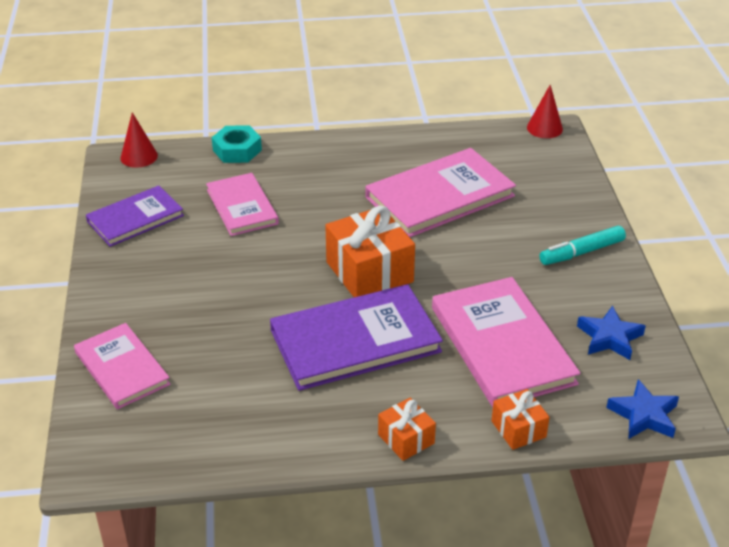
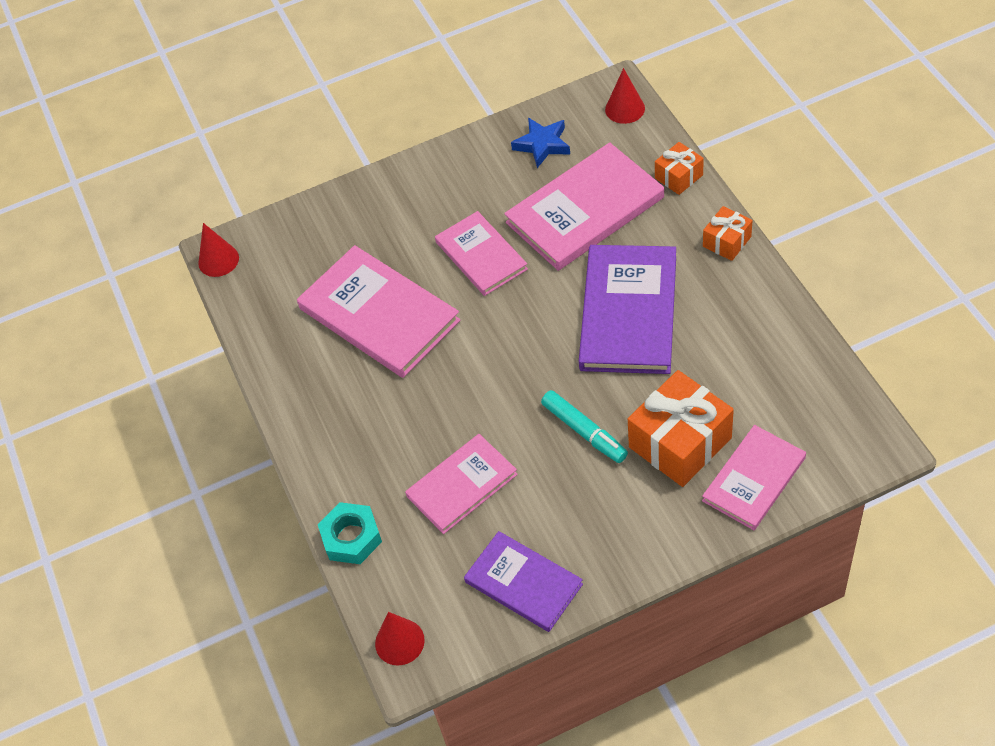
camera: 100 degrees left, 15 degrees up
purple book [270,284,443,391] -> purple book turned 45 degrees clockwise [579,245,676,374]
orange gift [325,206,415,297] -> orange gift moved to [628,370,734,487]
turquoise marker [539,226,626,265] -> turquoise marker moved to [541,390,628,463]
blue star [606,379,679,439] -> red cone [605,68,645,124]
none -> pink book [435,211,528,296]

